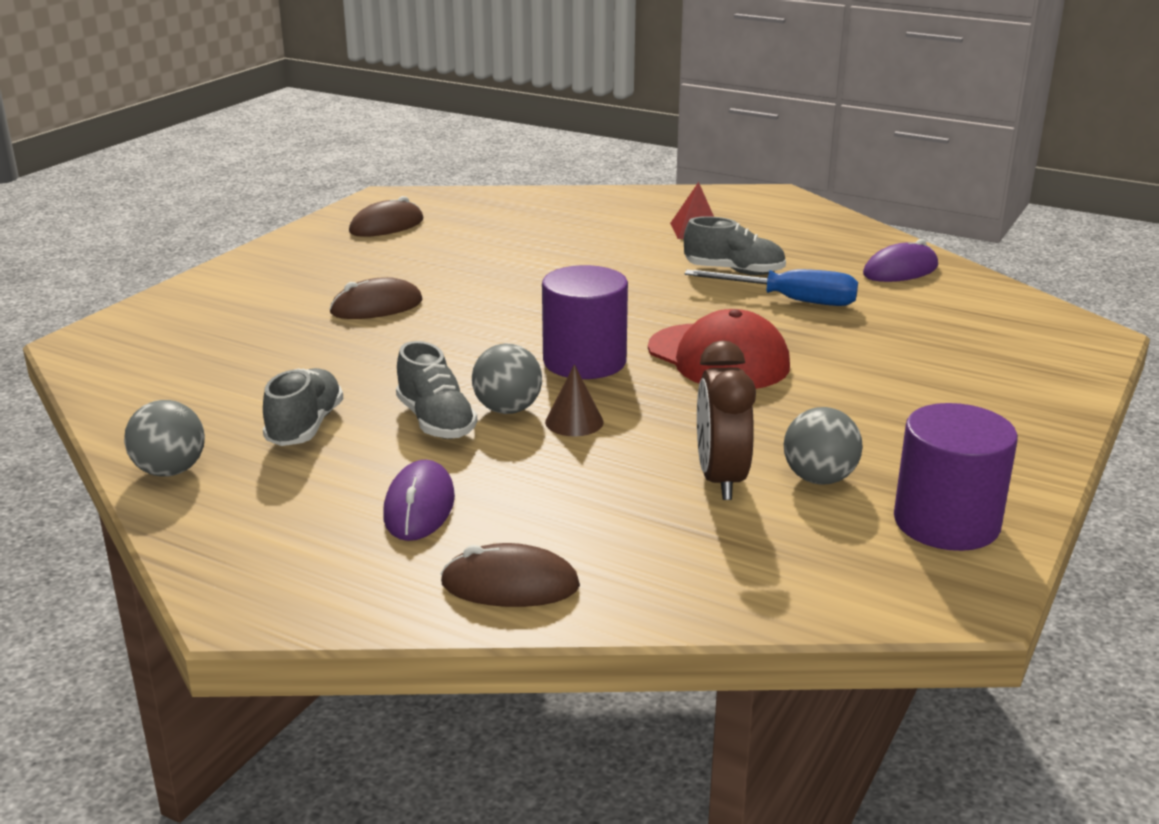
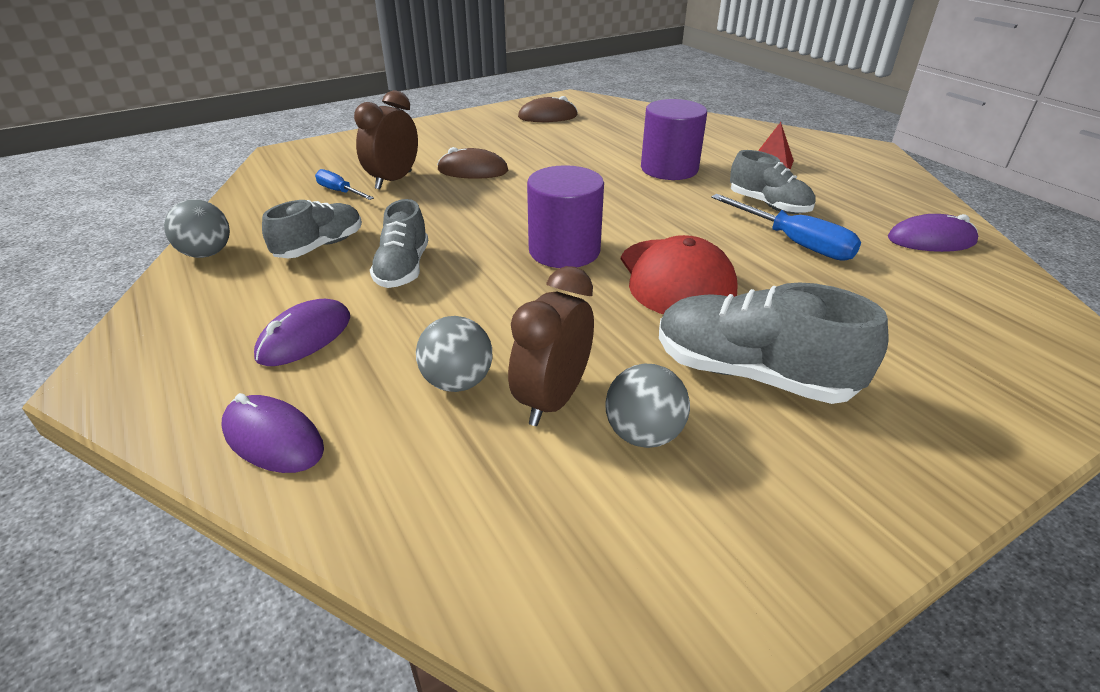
camera: 30 degrees right, 10 degrees up
brown mouse [440,543,580,607] -> purple mouse [222,393,324,473]
grey ball [472,344,542,414] -> grey ball moved to [416,316,492,392]
brown cone [545,364,604,436] -> none
purple cylinder [894,403,1018,551] -> purple cylinder moved to [641,99,707,180]
none -> blue screwdriver [315,169,374,200]
none -> brown clock [354,90,418,189]
none -> grey shoe [659,282,888,404]

